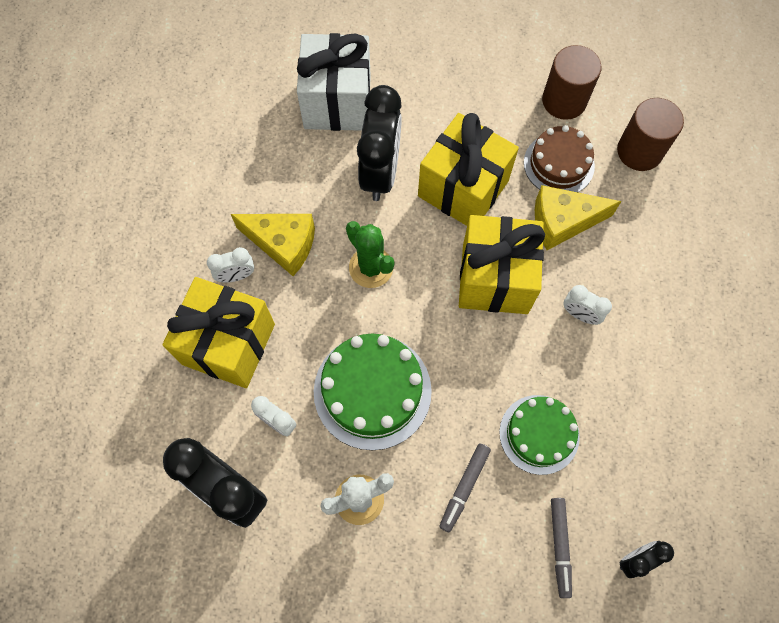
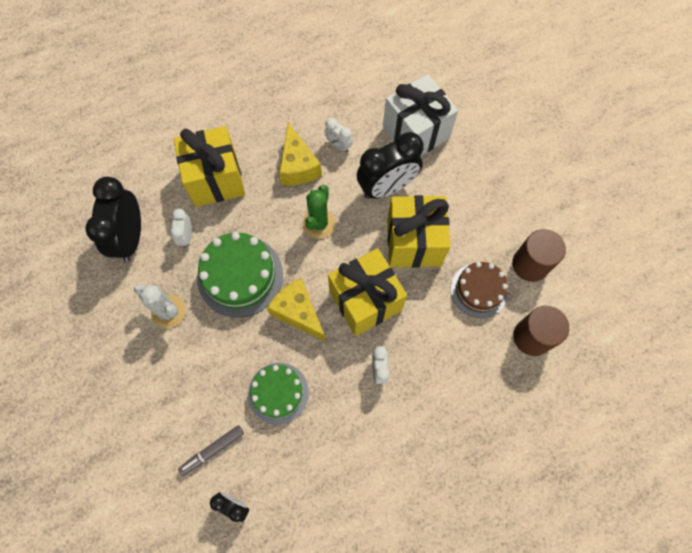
camera: 55 degrees right, 0 degrees up
white clock [207,247,254,283] -> white clock moved to [324,118,353,152]
grey marker [439,444,491,533] -> none
yellow cheese [535,185,622,250] -> yellow cheese moved to [267,278,326,342]

